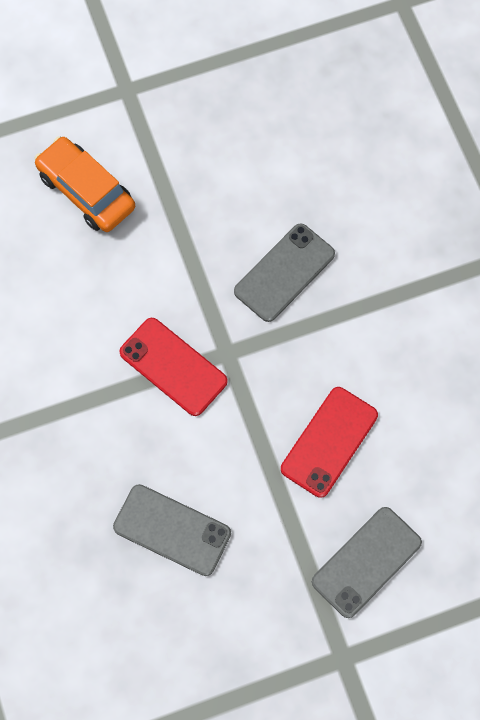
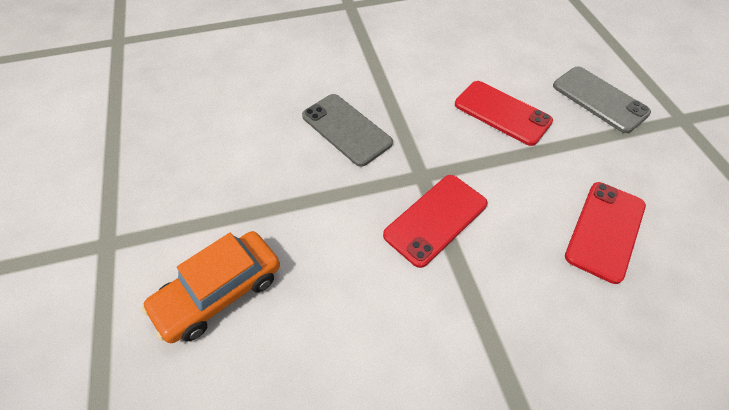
camera: 85 degrees left, 15 degrees down
grey phone [113,484,231,576] -> red phone [565,182,646,284]

